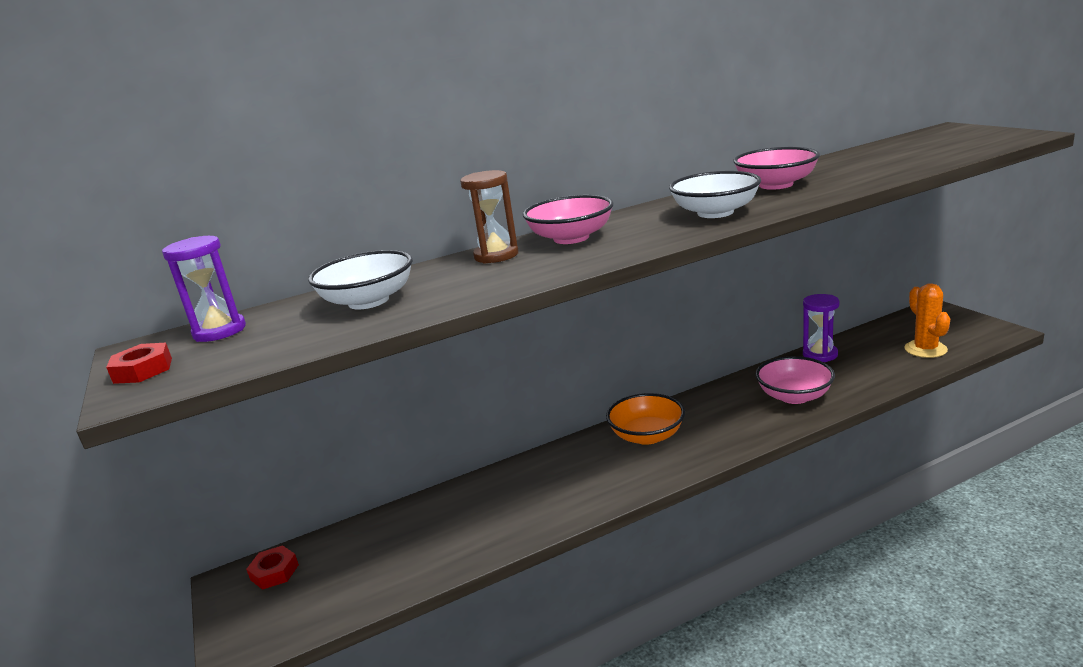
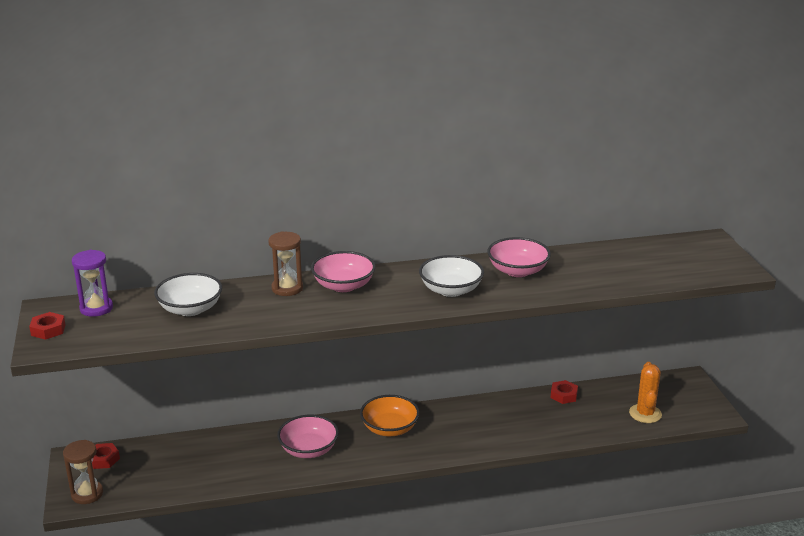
camera: 10 degrees right, 5 degrees up
pink bowl [755,356,835,404] -> pink bowl moved to [277,415,339,458]
purple hourglass [803,294,840,362] -> red nut [551,380,578,404]
none -> brown hourglass [63,440,103,504]

